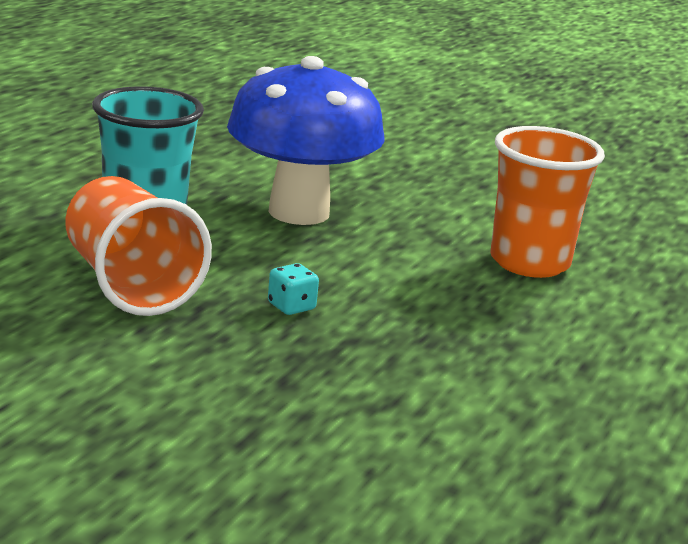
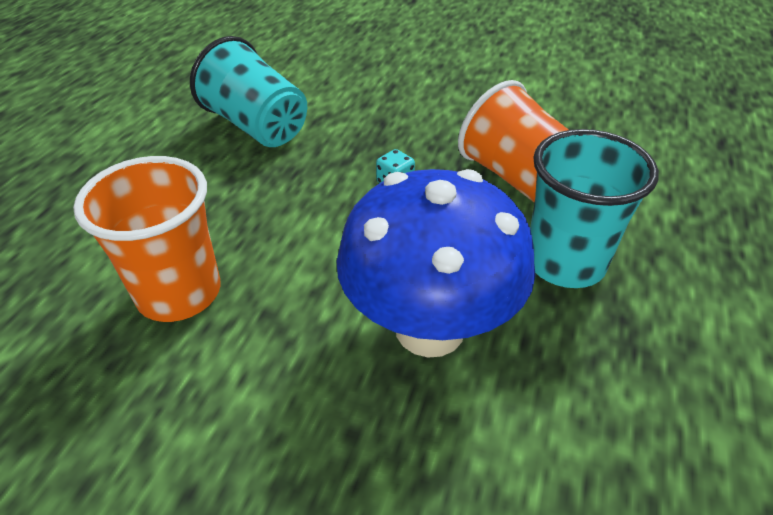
camera: 175 degrees right, 20 degrees up
none -> turquoise cup [190,36,307,147]

